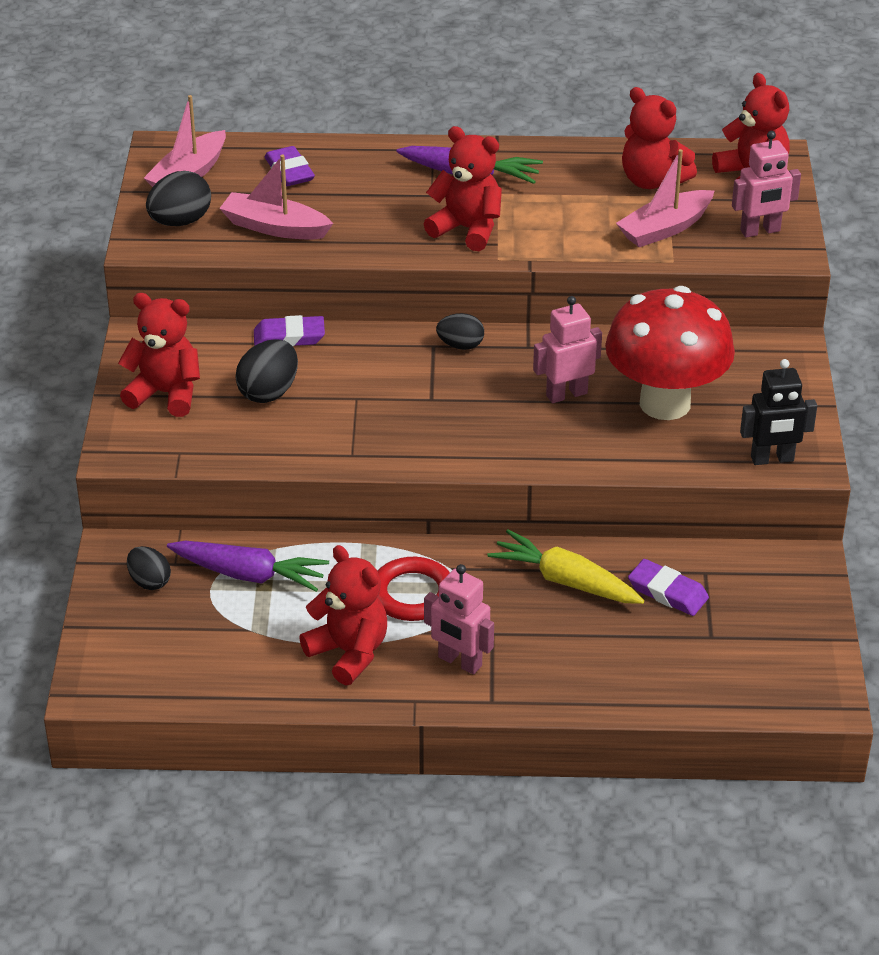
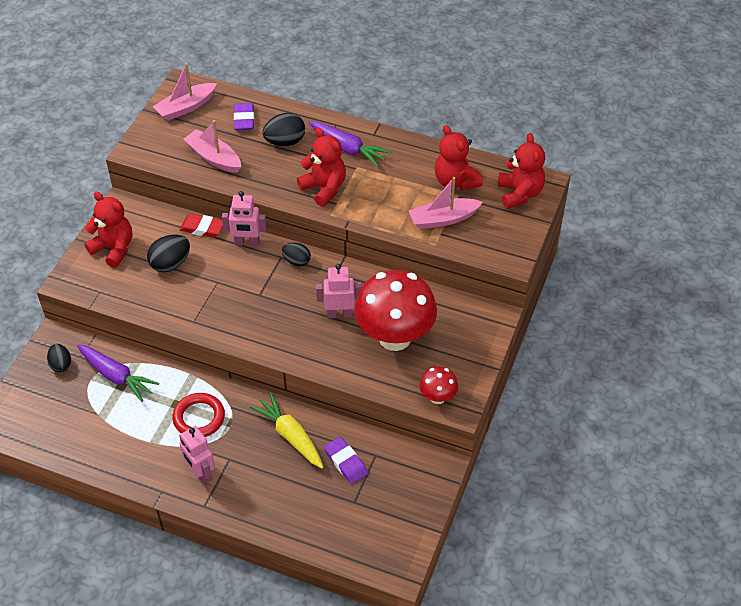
camera: 20 degrees right, 10 degrees up
black egg [146,171,211,226] -> black egg moved to [262,113,305,146]
purple eraser [254,315,325,346] -> red eraser [179,214,223,238]
red teddy bear [299,545,387,685] -> none
pink robot [732,131,801,237] -> pink robot moved to [222,191,267,246]
black robot [740,359,817,465] -> red mushroom [419,366,458,404]

